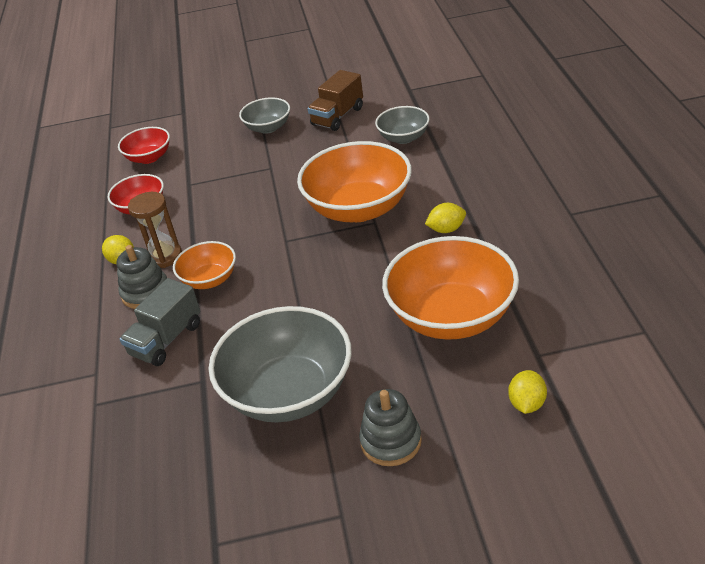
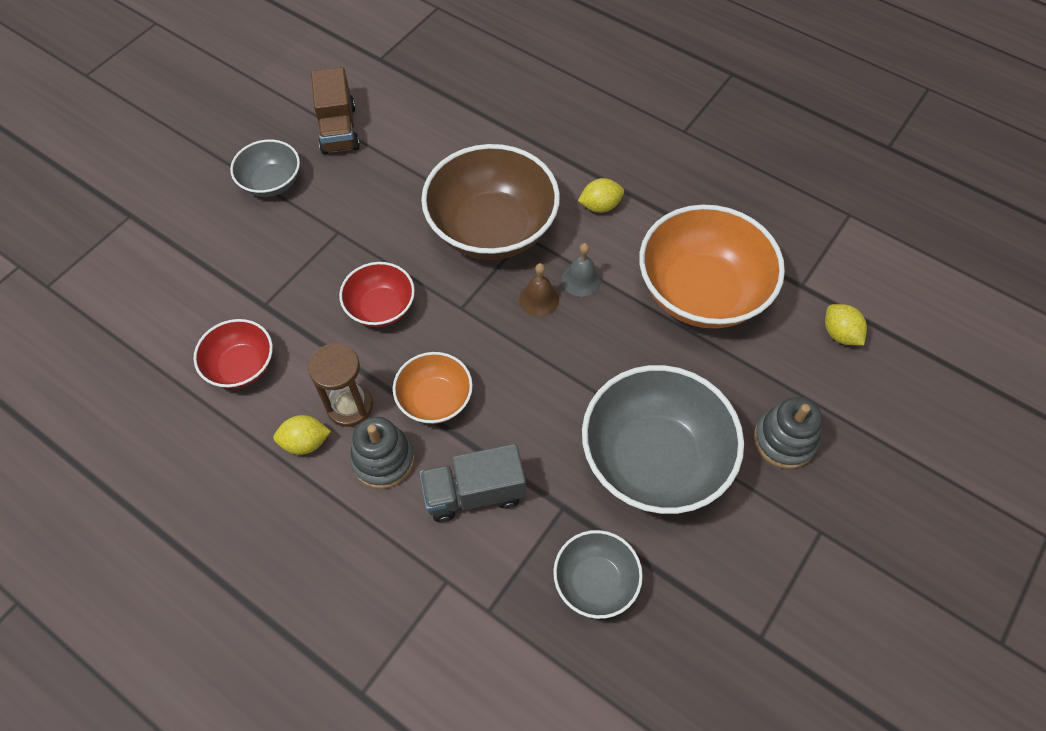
camera: 50 degrees left, 20 degrees up
red bowl [118,127,170,164] -> red bowl moved to [339,262,415,327]
grey truck [120,278,200,366] -> grey truck turned 90 degrees clockwise [420,444,526,522]
orange bowl [297,141,412,222] -> brown bowl [421,144,560,260]
grey bowl [375,106,430,144] -> grey bowl moved to [553,530,643,619]
yellow lemon [425,203,466,233] -> yellow lemon turned 45 degrees clockwise [578,178,624,213]
none -> brown bell [519,263,559,317]
none -> grey bell [562,243,601,297]

